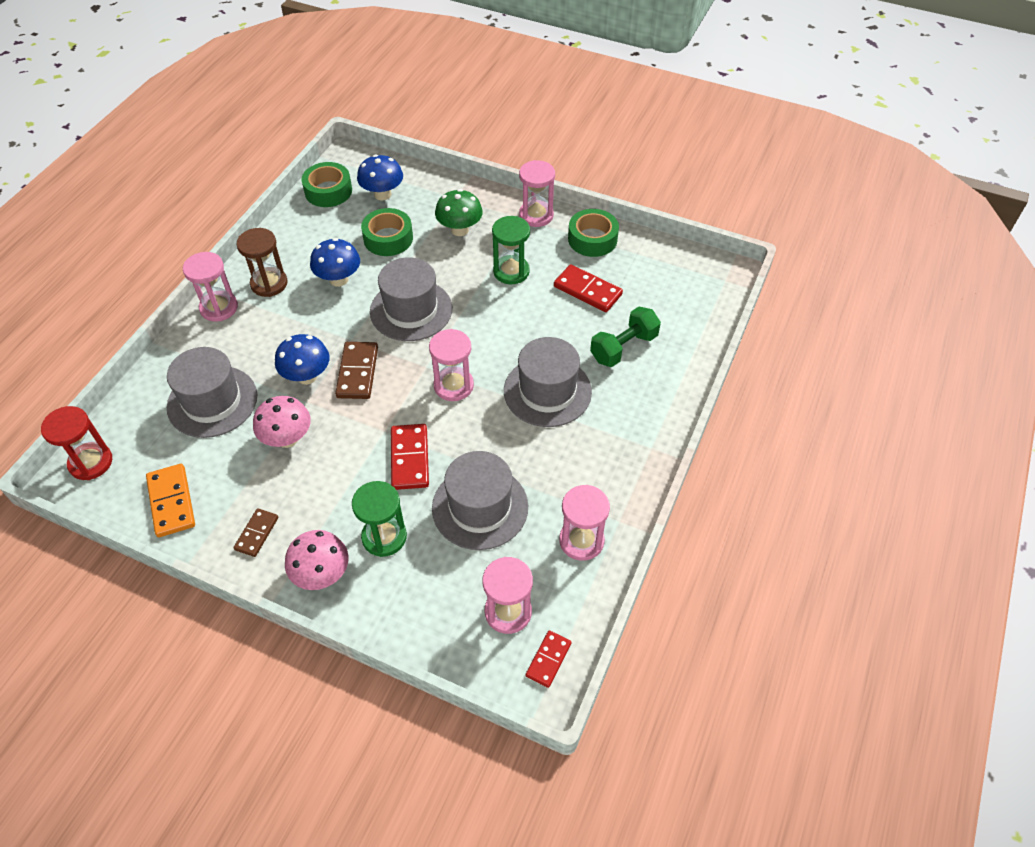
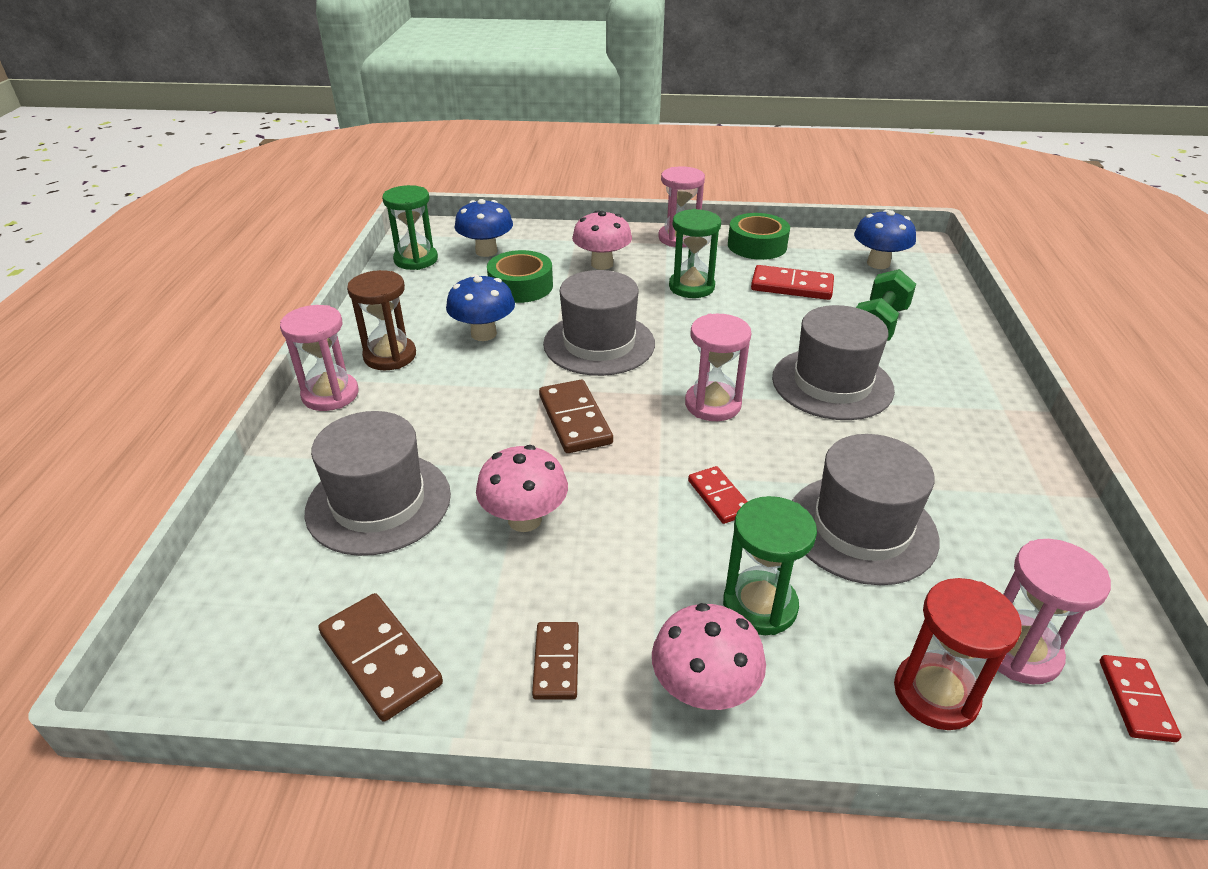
camera: 20 degrees left, 15 degrees down
red hourglass [41,406,112,480] -> red hourglass moved to [894,578,1022,730]
orange domino [146,464,195,537] -> brown domino [318,593,443,722]
blue mushroom [275,334,330,385] -> blue mushroom moved to [854,210,916,269]
green tape [302,162,352,207] -> green hourglass [382,185,438,270]
red domino [391,424,429,490] -> red domino [688,466,748,524], size x0.63
green mushroom [435,189,483,236] -> pink mushroom [572,210,632,270]
pink hourglass [559,485,610,561] -> none

